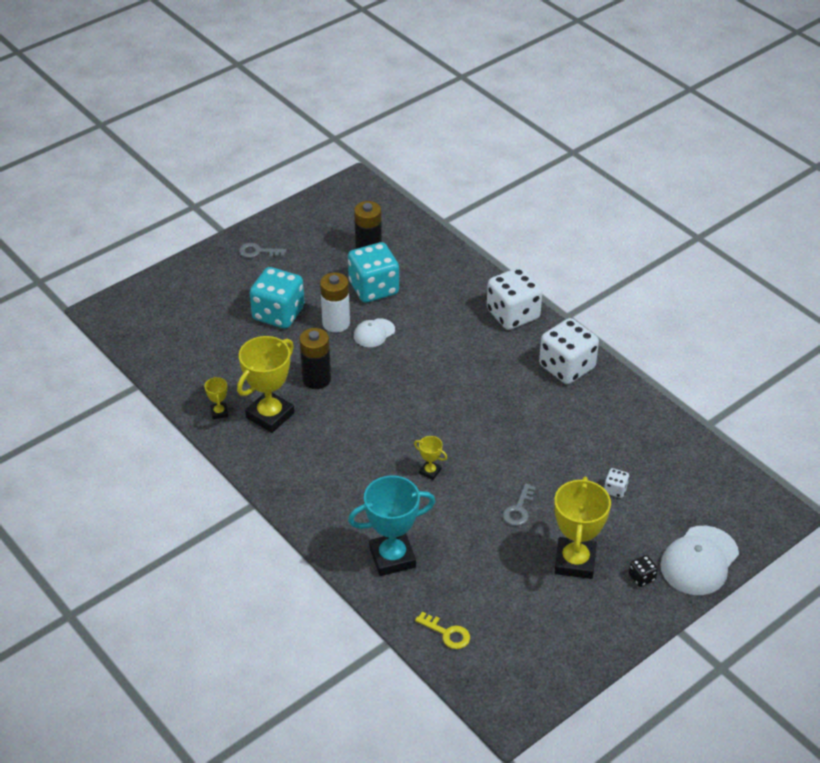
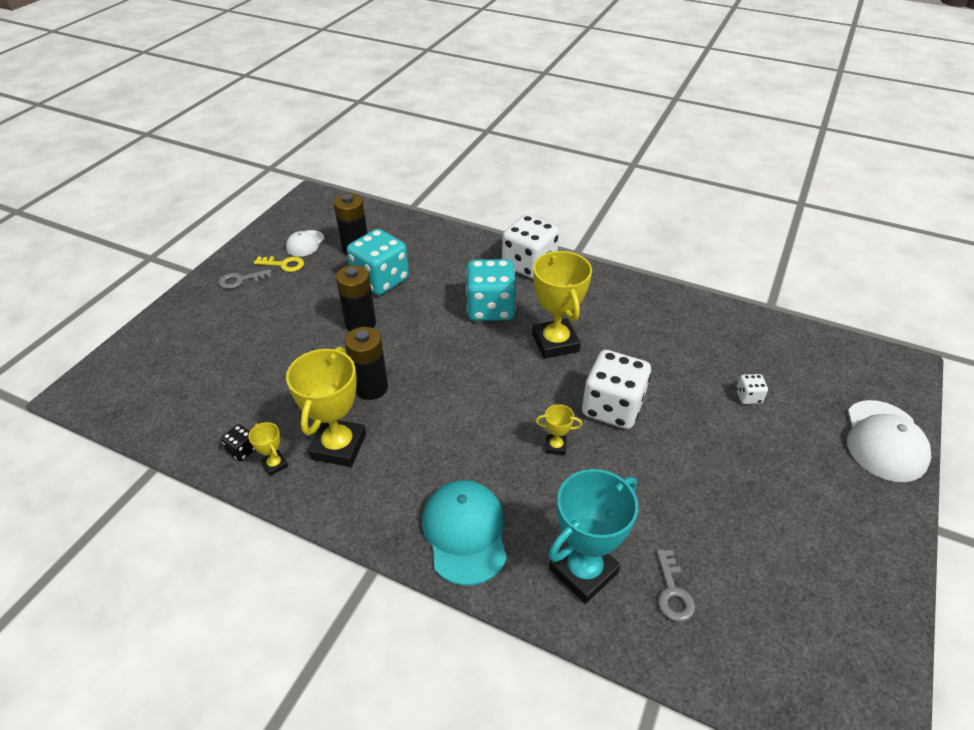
camera: 25 degrees left, 0 degrees up
turquoise dice [249,267,305,328] -> turquoise dice moved to [466,259,516,321]
white battery [320,273,350,333] -> black battery [336,265,376,332]
white cap [354,318,395,347] -> white cap moved to [286,230,324,256]
yellow key [415,612,470,649] -> yellow key moved to [254,256,304,272]
grey key [503,483,536,526] -> grey key moved to [657,549,695,621]
white dice [539,318,599,384] -> white dice moved to [582,350,651,429]
yellow trophy [554,477,611,579] -> yellow trophy moved to [532,251,592,359]
black dice [629,555,658,587] -> black dice moved to [221,424,255,461]
none -> turquoise cap [422,480,507,586]

